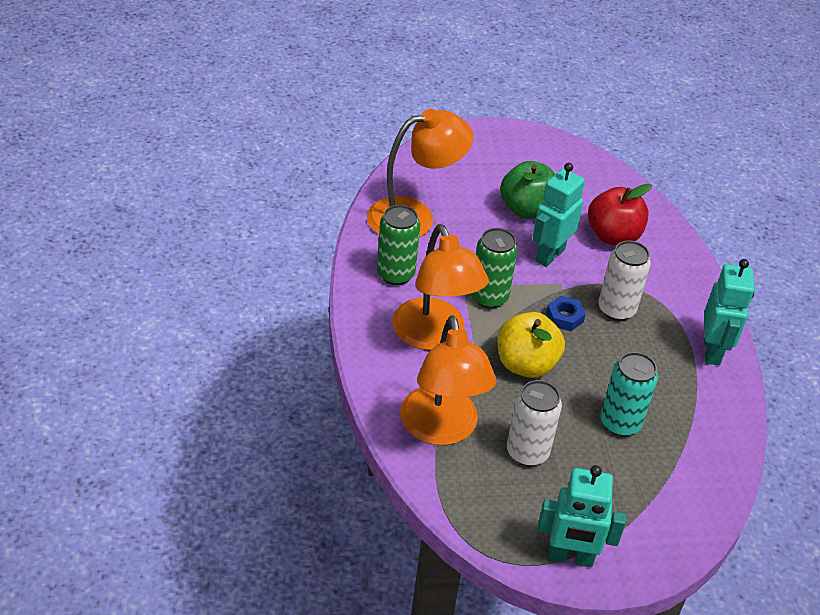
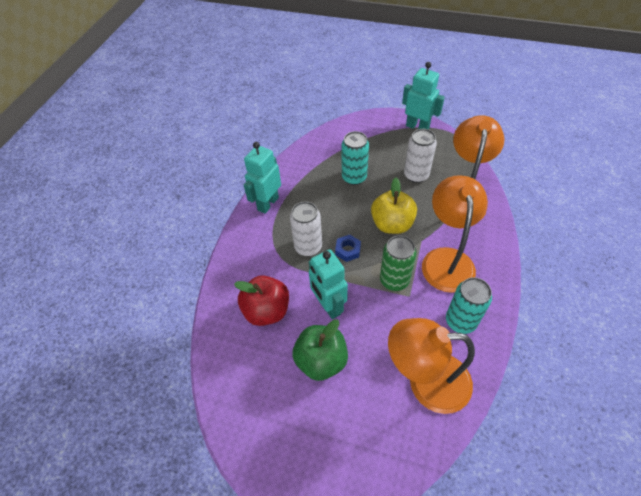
camera: 150 degrees left, 10 degrees up
green can [377,205,420,285] -> turquoise can [446,277,492,334]
turquoise robot [532,163,585,267] -> turquoise robot turned 90 degrees clockwise [309,249,348,319]

